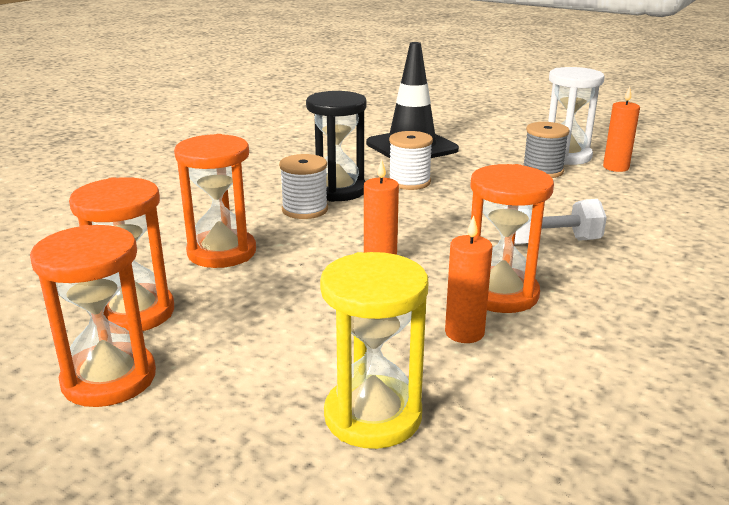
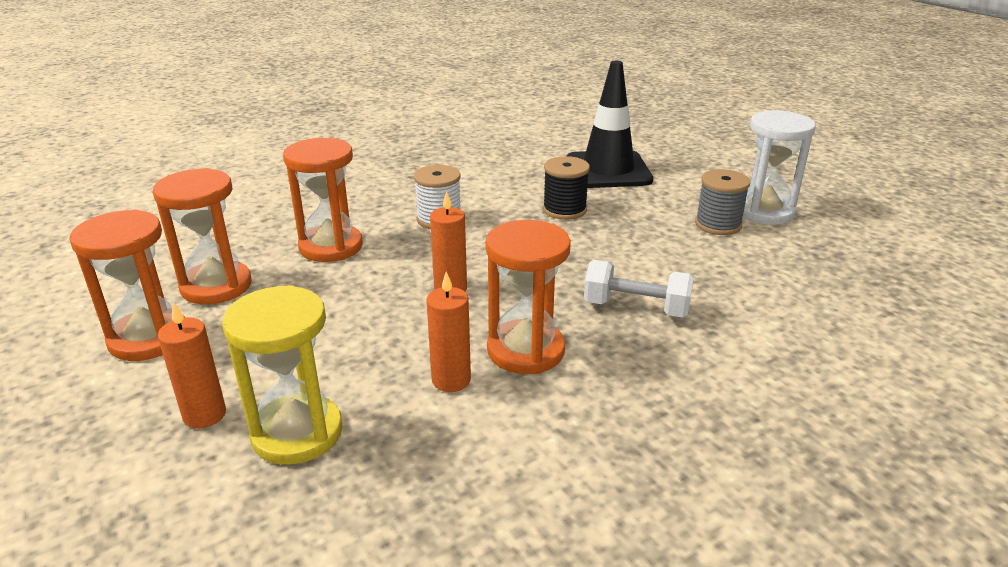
camera: 25 degrees right, 5 degrees up
black hourglass [306,91,367,202] -> none
white spool [389,131,433,190] -> black spool [543,156,590,220]
orange candle [603,86,640,172] -> orange candle moved to [158,302,226,429]

